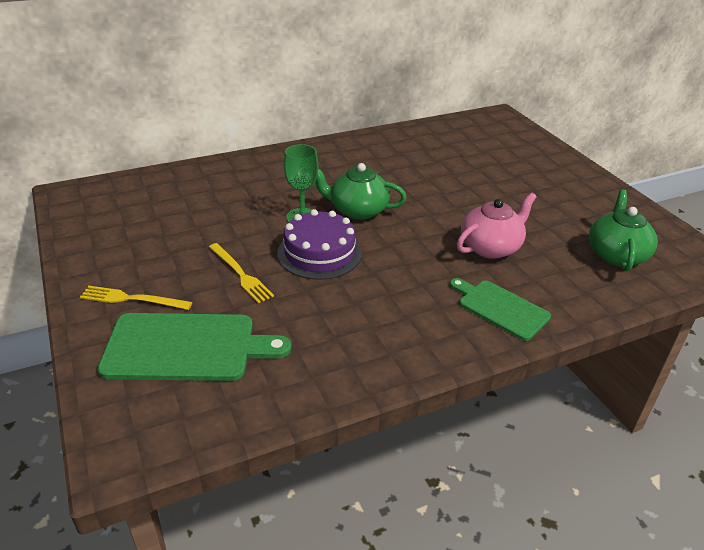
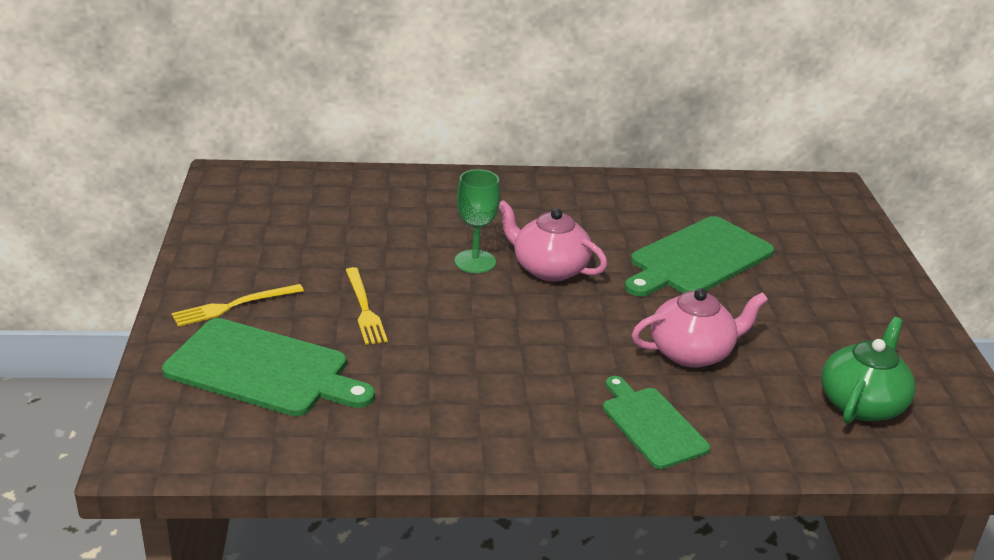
camera: 20 degrees right, 5 degrees down
yellow fork [80,286,192,310] -> yellow fork turned 60 degrees counterclockwise [172,284,304,327]
purple cake [277,209,362,280] -> none
green teapot [315,163,407,220] -> pink teapot [499,200,607,282]
none -> green cutting board [625,216,774,297]

